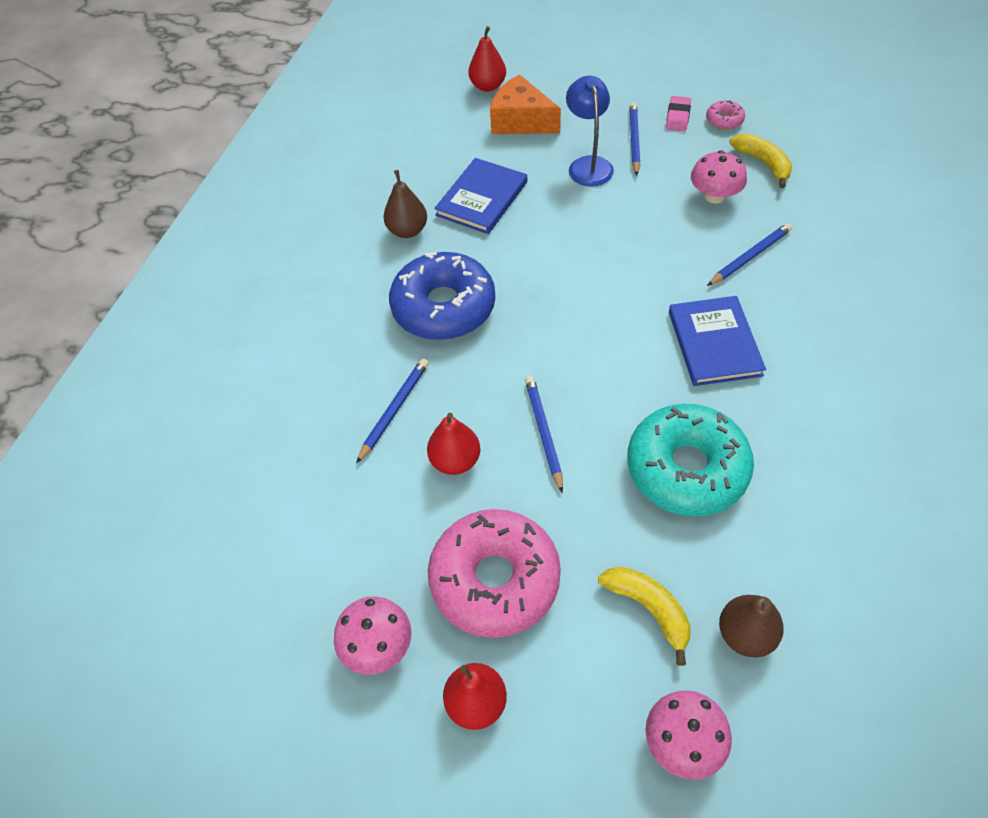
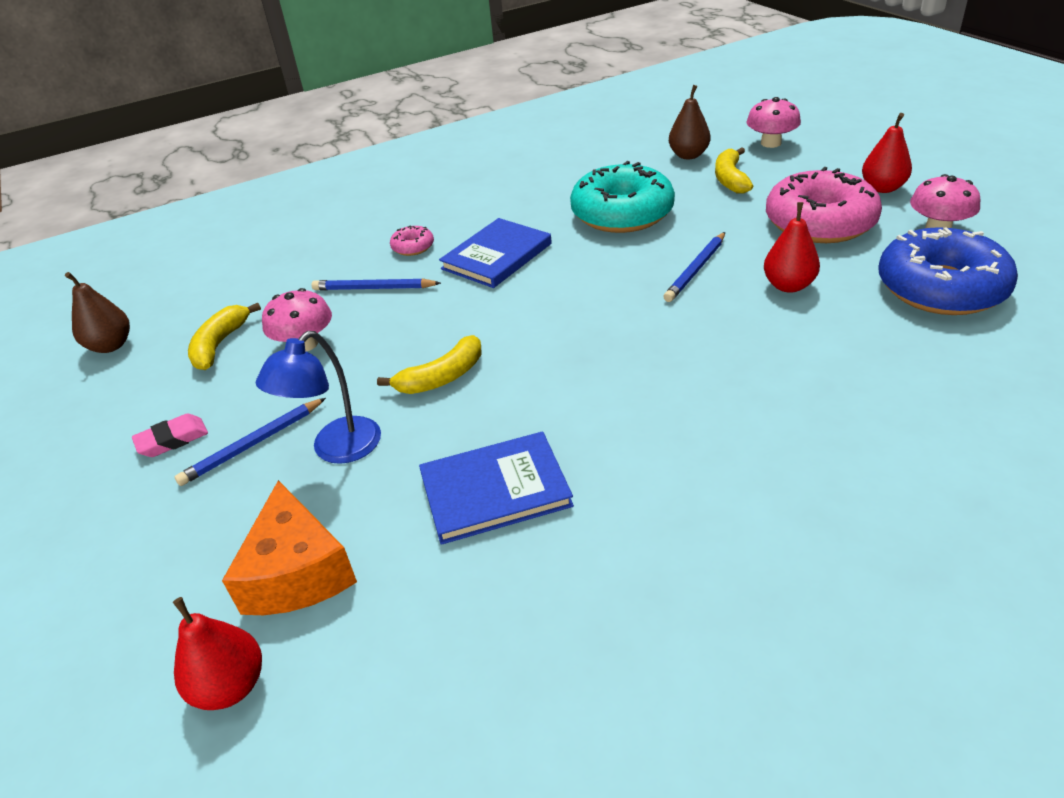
camera: 135 degrees left, 15 degrees down
blue pencil [356,358,429,464] -> none
brown pear [383,170,427,238] -> brown pear moved to [65,272,130,353]
blue donut [389,252,495,340] -> blue donut moved to [878,227,1018,315]
pink donut [706,100,745,130] -> pink donut moved to [390,225,434,256]
none -> yellow banana [377,335,481,394]

